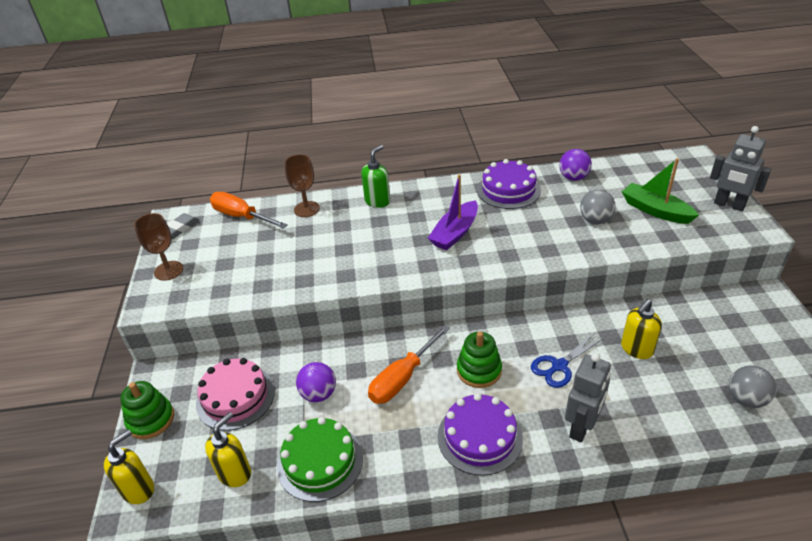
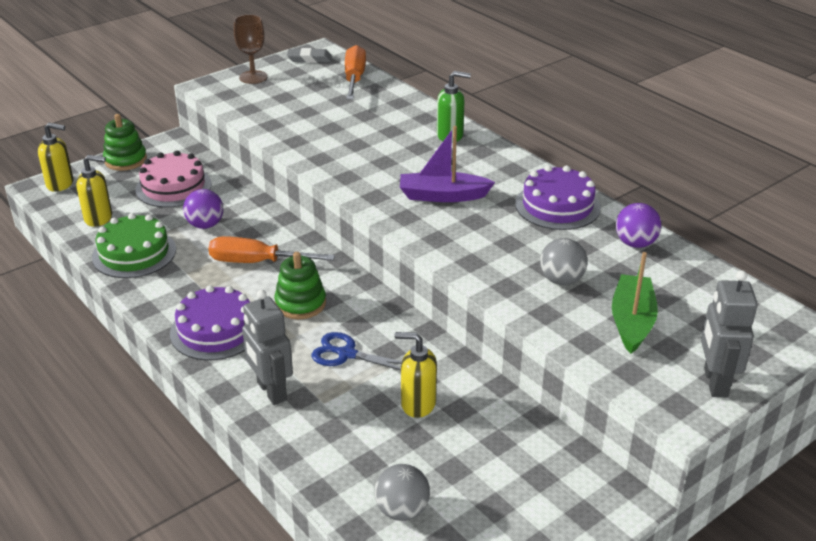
camera: 55 degrees right, 5 degrees down
brown goblet [284,154,320,217] -> none
grey robot [565,353,611,442] -> grey robot turned 60 degrees clockwise [242,290,293,405]

